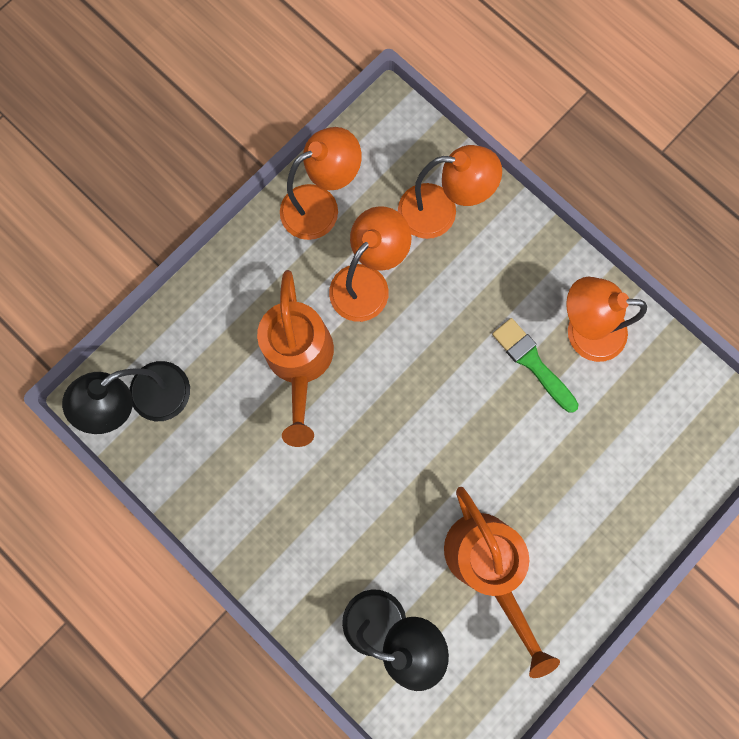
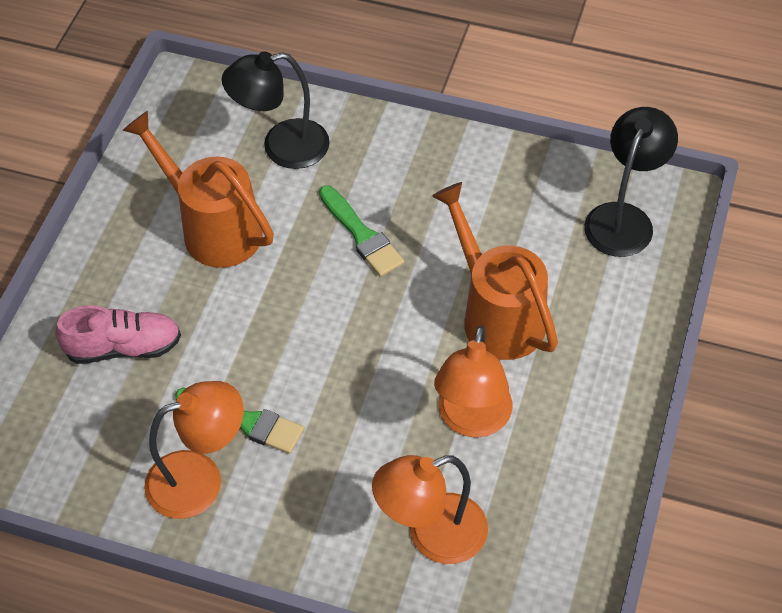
camera: 155 degrees right, 25 degrees down
orange lamp [280,127,362,240] -> none
none -> pink shoe [55,305,181,364]
none -> green brush [319,185,404,277]

